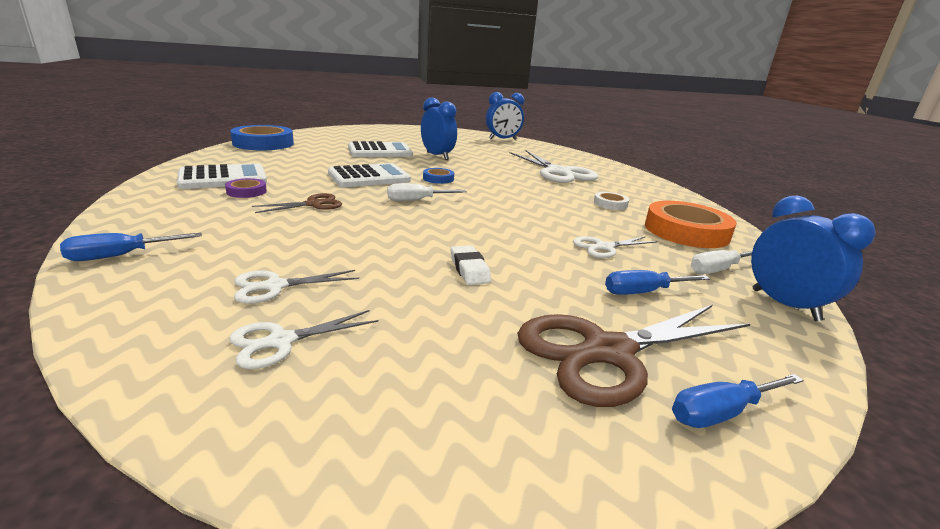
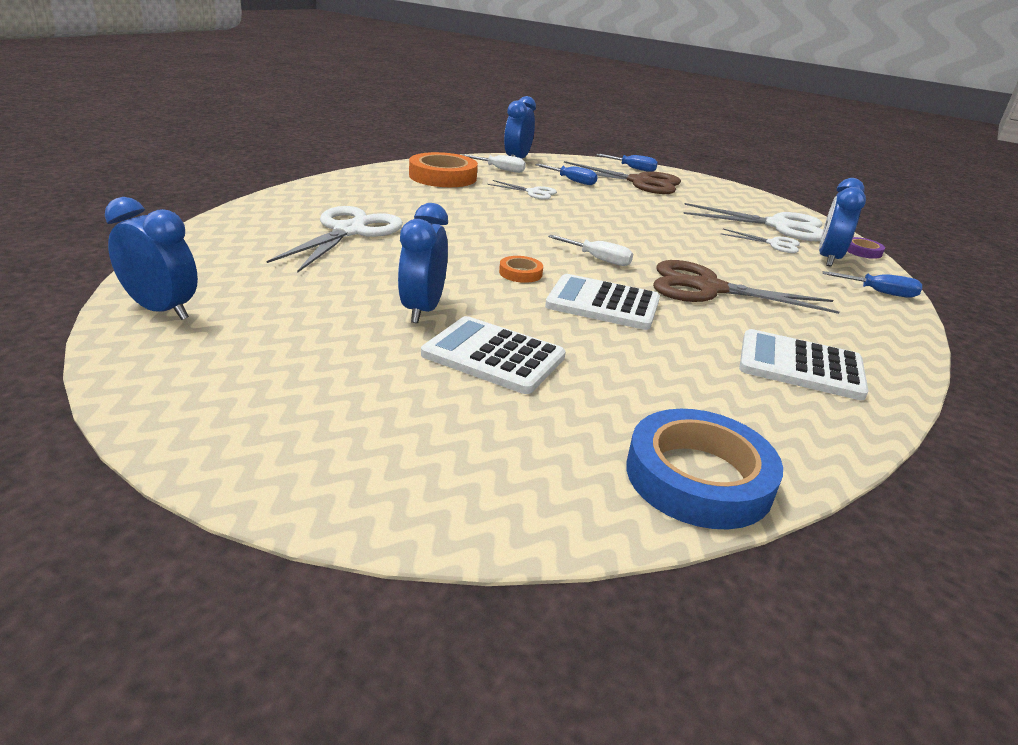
camera: 135 degrees left, 5 degrees up
purple tape [225,178,267,198] -> purple tape moved to [847,237,885,259]
white scissors [229,310,379,369] -> white scissors [683,203,823,241], size x1.94
brown scissors [252,193,342,213] -> brown scissors [653,260,839,314], size x1.94
blue tape [423,168,454,184] -> orange tape [499,256,543,283]
white eraser [451,245,491,285] -> none
white tape [594,192,629,210] -> none
none -> blue clock [819,178,866,267]

